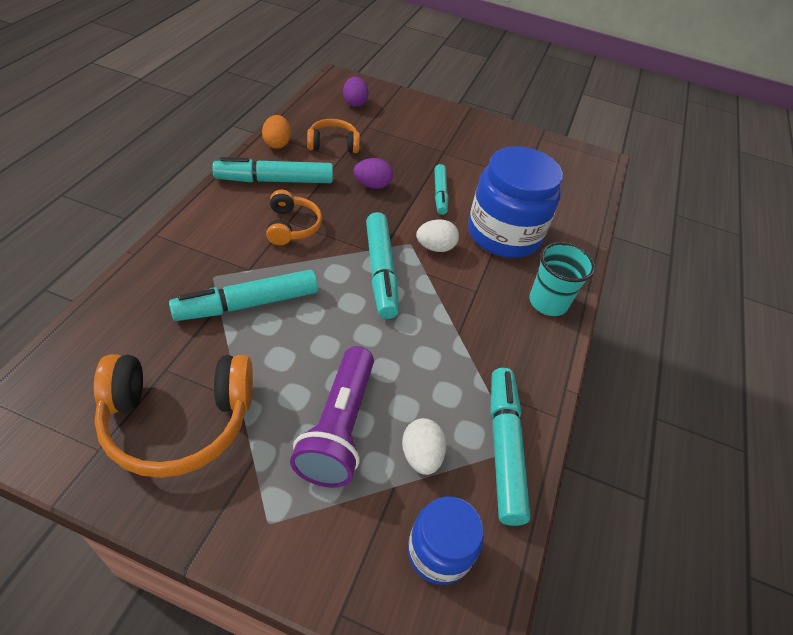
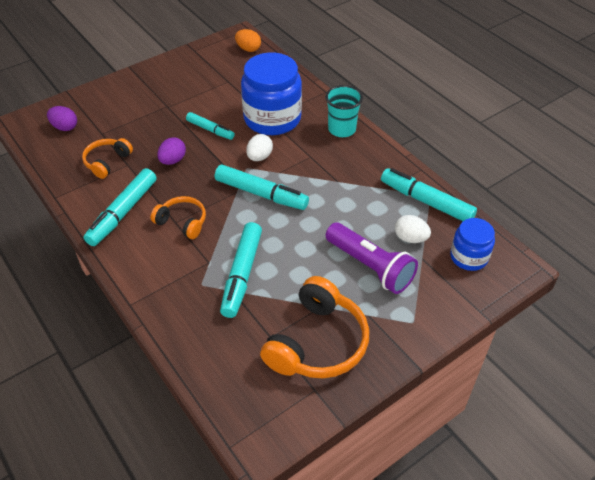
camera: 50 degrees left, 0 degrees up
orange egg [262,115,291,149] -> orange egg moved to [235,29,261,52]

